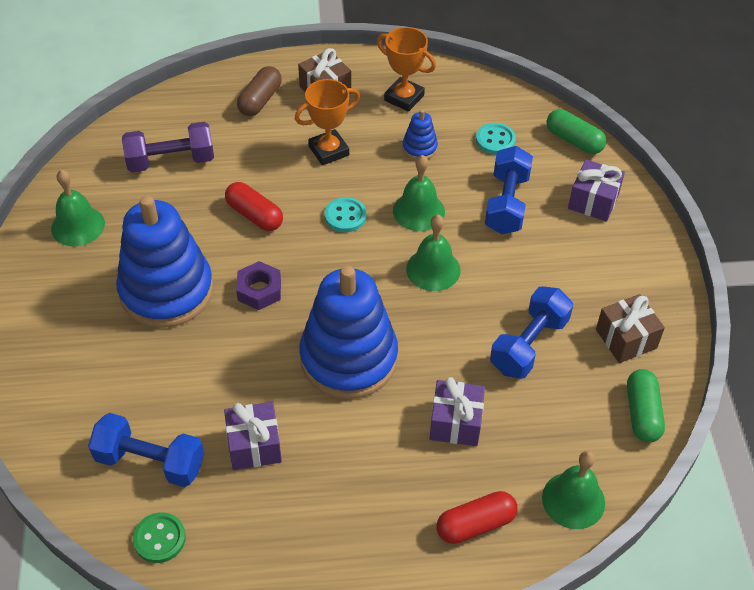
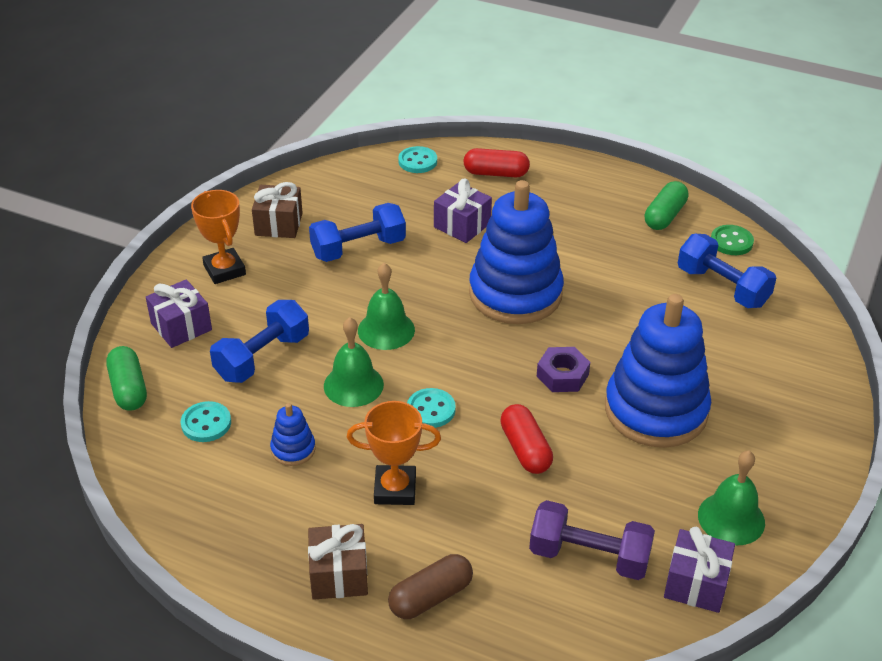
camera: 150 degrees left, 10 degrees down
purple gift [224,402,282,470] -> purple gift moved to [664,527,735,613]
orange trophy [377,27,436,112] -> orange trophy moved to [191,190,246,284]
green bell [542,451,605,529] -> turquoise button [398,146,437,173]
green capsule [627,369,665,443] -> green capsule moved to [645,181,689,230]

